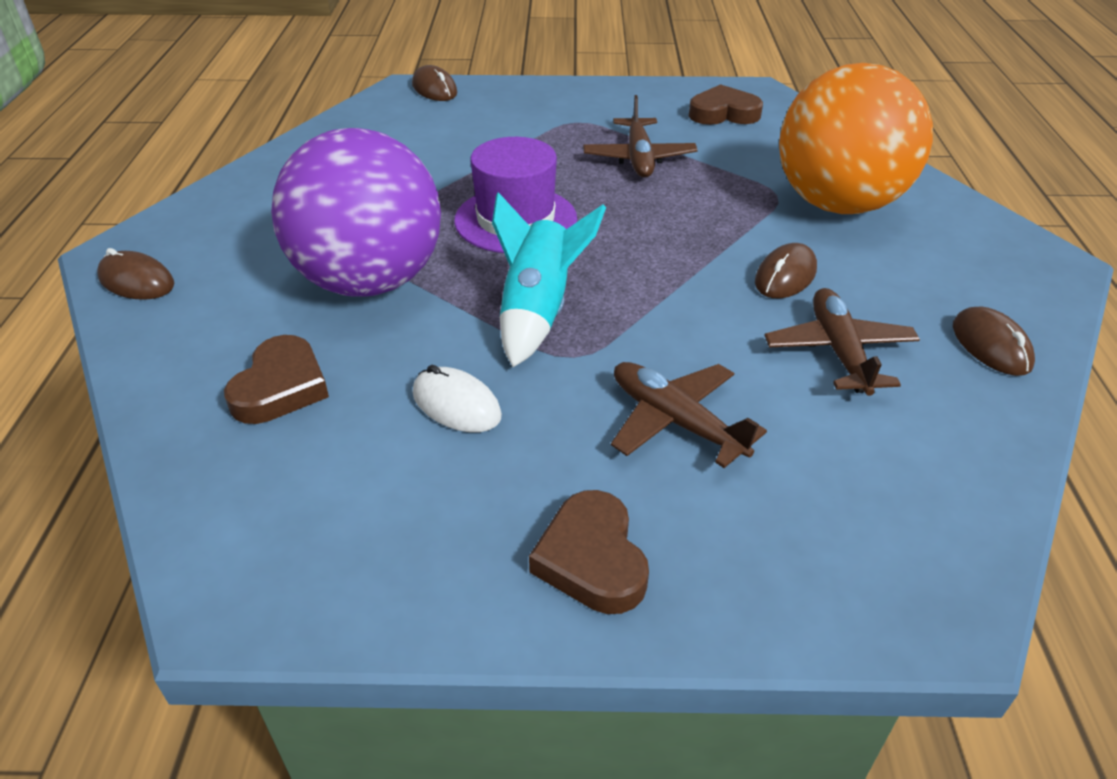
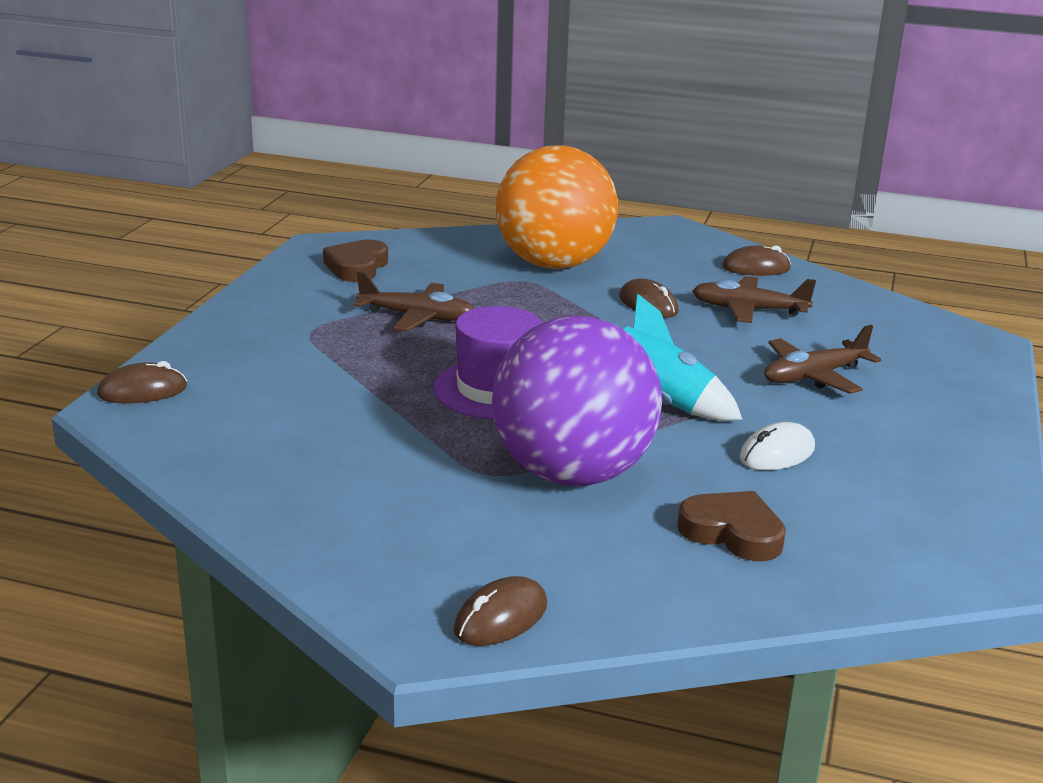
camera: 75 degrees left, 15 degrees down
brown heart [529,490,649,614] -> none

